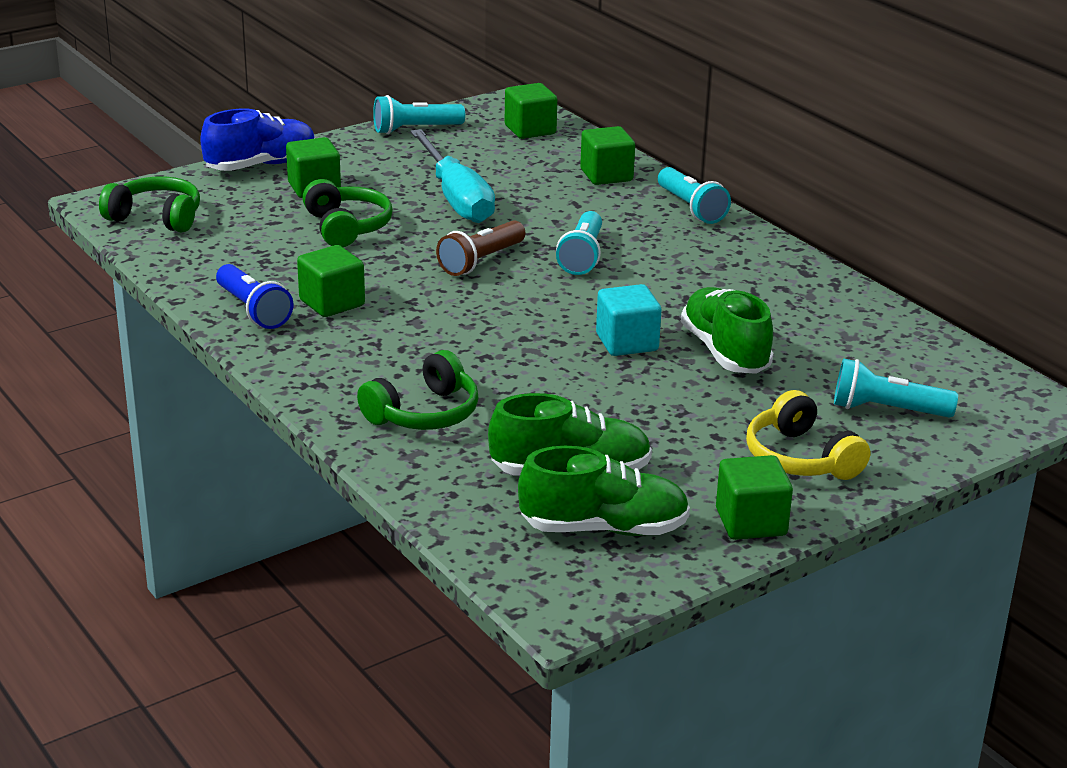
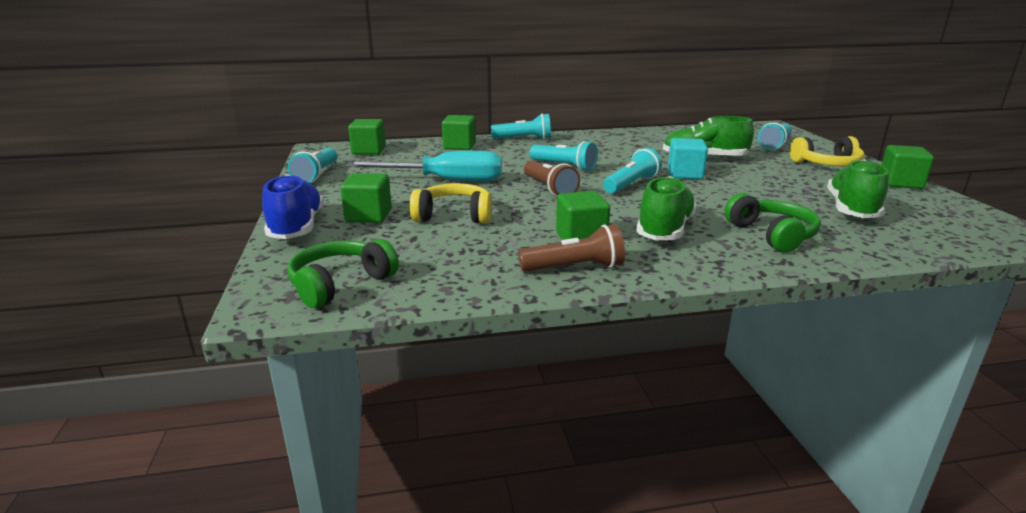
camera: 65 degrees left, 5 degrees down
blue flashlight [216,264,293,329] -> brown flashlight [518,224,625,272]
green headphones [302,179,393,247] -> yellow headphones [410,183,491,224]
green shoe [518,446,690,536] -> green shoe moved to [636,176,697,240]
none -> turquoise flashlight [603,148,662,194]

